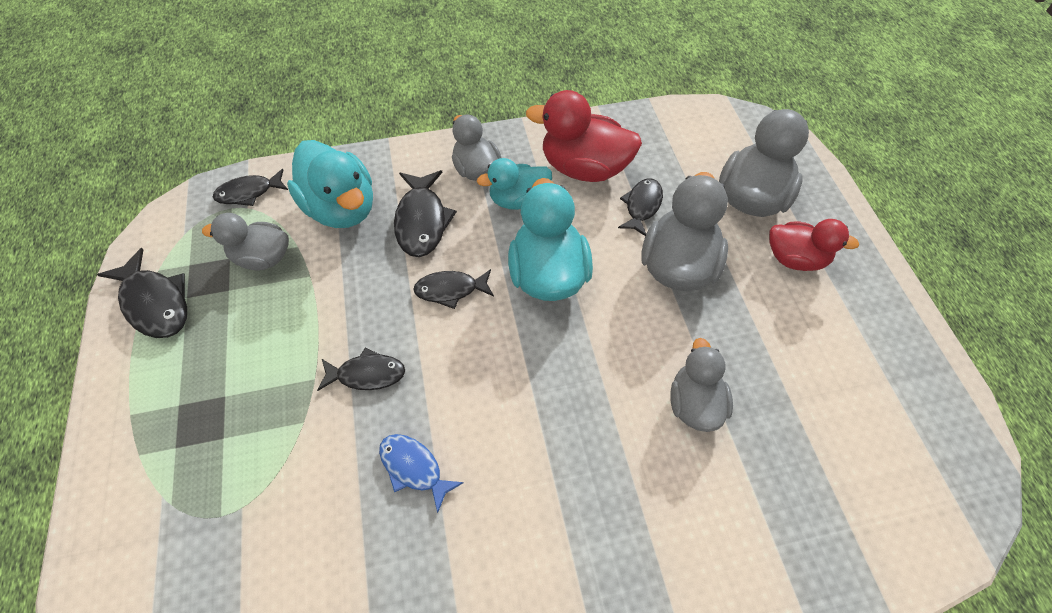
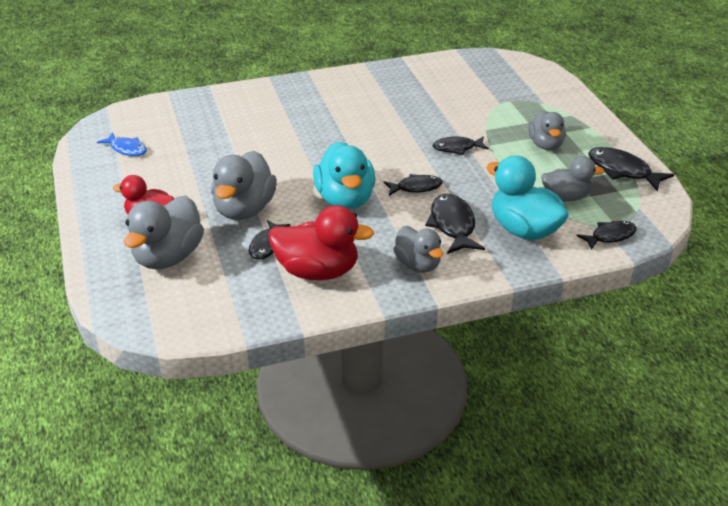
camera: 175 degrees right, 20 degrees down
blue fish [379,434,464,513] -> blue fish moved to [97,132,147,156]
turquoise duck [477,158,552,210] -> none
grey duck [670,338,733,432] -> grey duck moved to [528,111,566,150]

